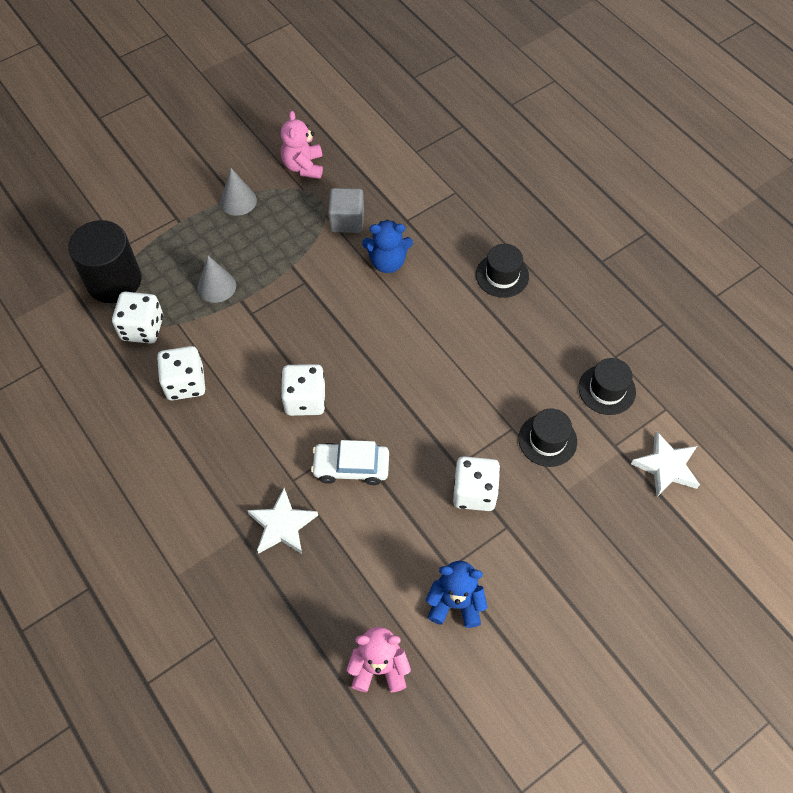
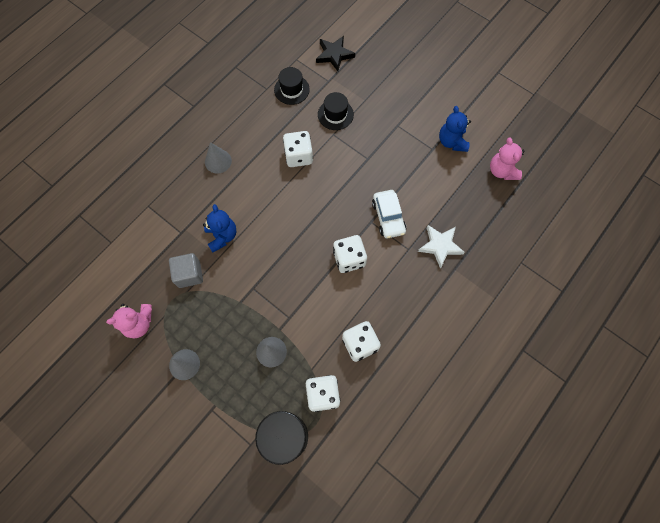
camera: 105 degrees left, 10 degrees up
white dice [453,456,500,511] -> white dice moved to [283,131,313,167]
black hat [476,244,529,298] -> grey cone [205,142,232,173]
white star [631,432,700,497] -> black star [316,36,355,71]

